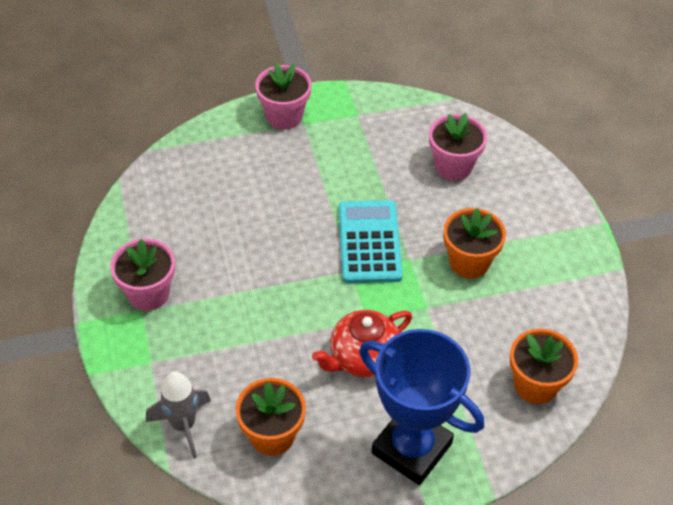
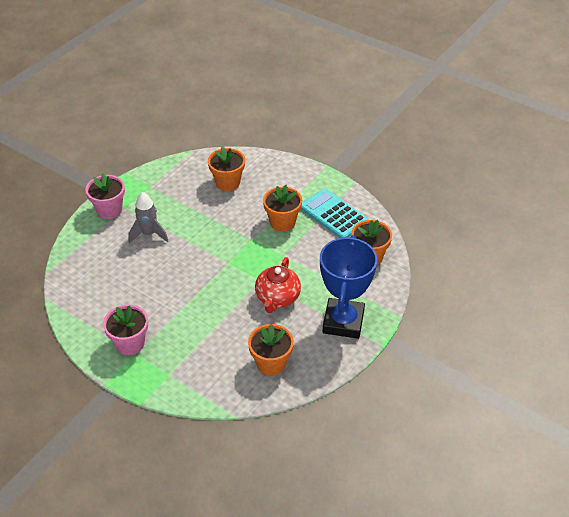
camera: 40 degrees left, 5 degrees down
grey rocket [146,371,211,459] -> grey rocket moved to [128,192,168,244]
turquoise calculator [339,200,403,283] -> turquoise calculator moved to [301,189,369,238]
blue trophy [359,329,484,485] -> blue trophy turned 75 degrees counterclockwise [320,235,377,339]
pink flower pot [429,113,487,181] -> orange flower pot [208,146,245,191]

